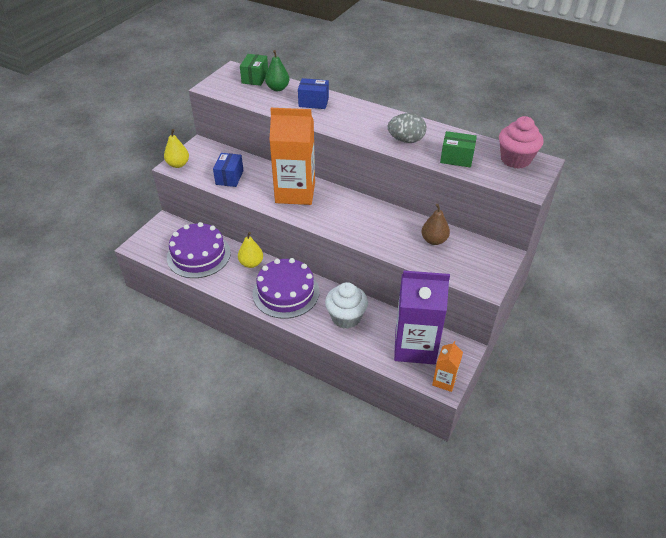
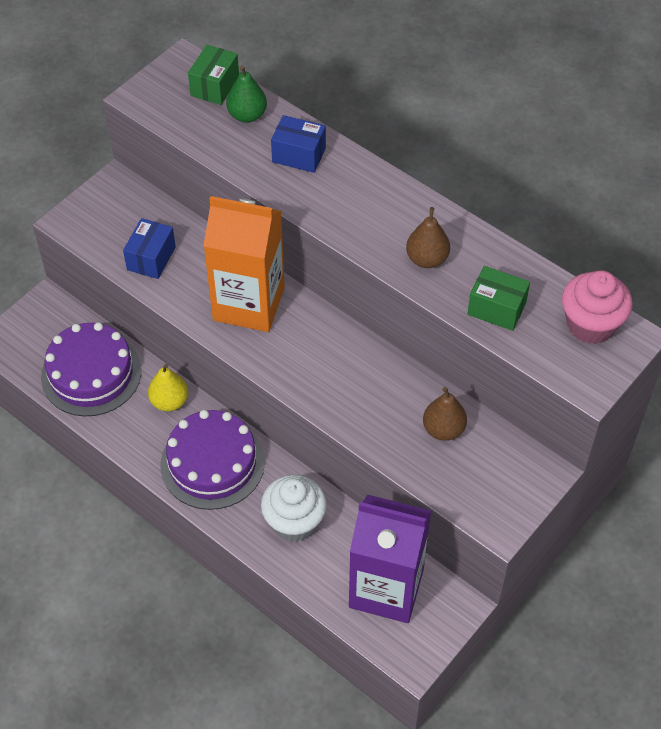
camera: 10 degrees right, 10 degrees up
yellow pear [164,129,189,168] -> none
grey egg [388,113,426,143] -> brown pear [406,207,450,268]
orange carton [432,341,463,392] -> none

